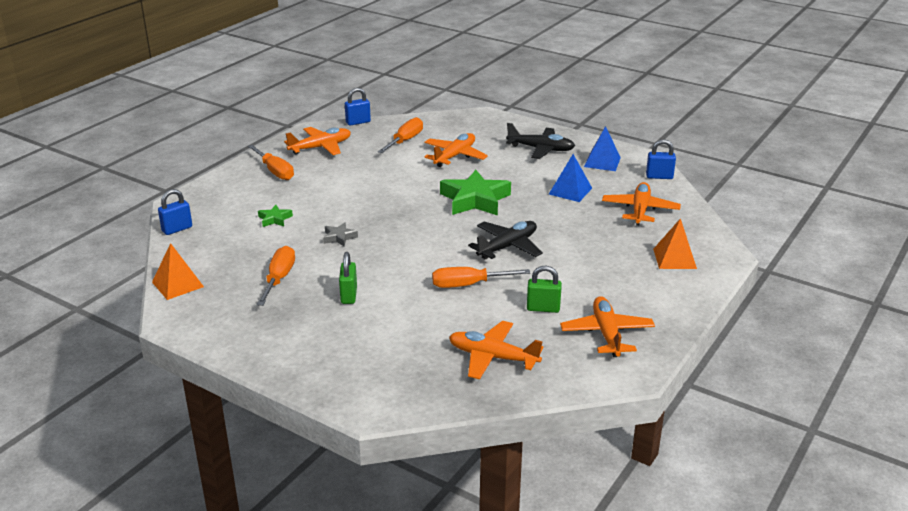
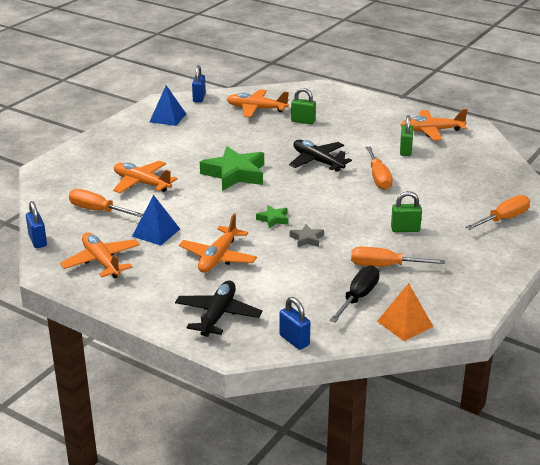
camera: 90 degrees left, 0 degrees up
orange screwdriver [248,145,294,180] -> orange screwdriver moved to [465,195,530,230]
green star [258,205,293,227] -> green star moved to [256,205,289,228]
orange plane [449,321,543,380] -> orange plane moved to [179,213,257,272]
black plane [506,123,575,159] -> black plane moved to [175,280,262,337]
blue pyramid [549,154,592,202] -> blue pyramid moved to [132,195,180,246]
orange pyramid [653,218,697,269] -> none
none -> green padlock [291,88,316,124]
none -> black screwdriver [329,265,380,323]

